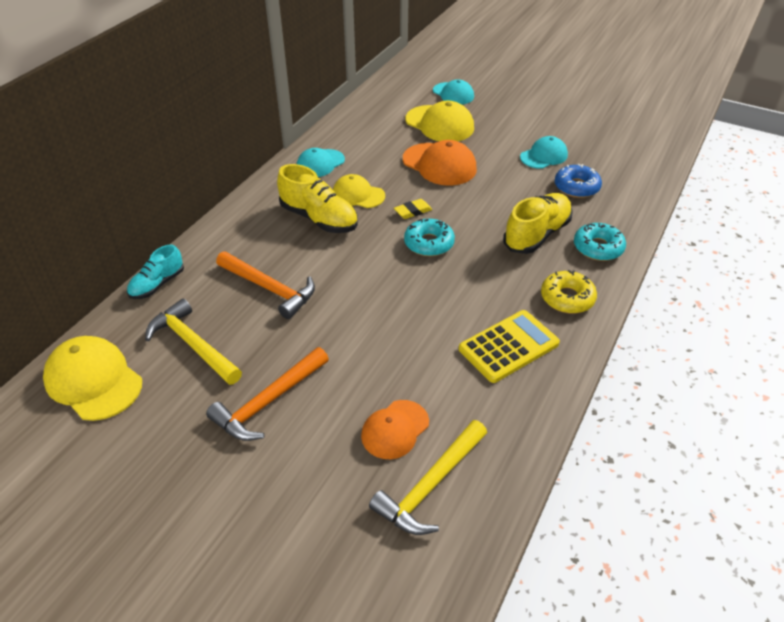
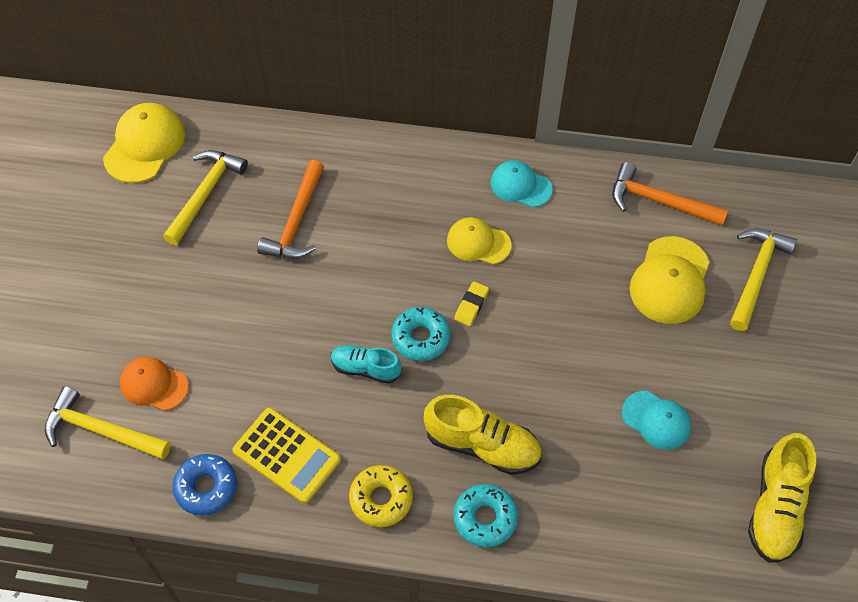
camera: 70 degrees right, 15 degrees up
turquoise shoe [127,245,184,299] -> turquoise shoe moved to [331,345,401,384]
orange hammer [206,347,329,441] -> orange hammer moved to [612,162,728,226]
yellow shoe [277,164,358,233] -> yellow shoe moved to [748,433,816,562]
yellow cap [333,174,385,208] -> yellow cap turned 75 degrees counterclockwise [447,217,512,264]
yellow eraser [394,199,432,219] -> yellow eraser turned 75 degrees clockwise [454,281,489,326]
orange cap [403,140,477,186] -> none
turquoise cap [433,79,474,105] -> yellow hammer [730,229,797,331]
blue donut [555,164,602,198] -> blue donut moved to [173,454,237,516]

